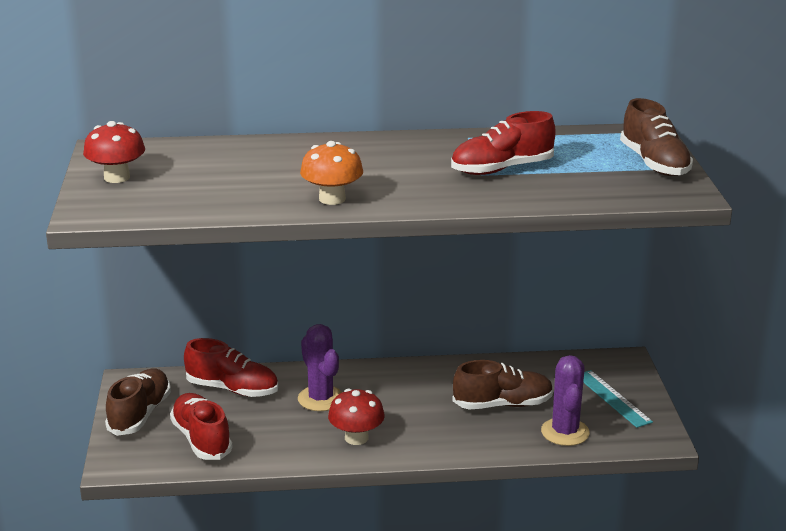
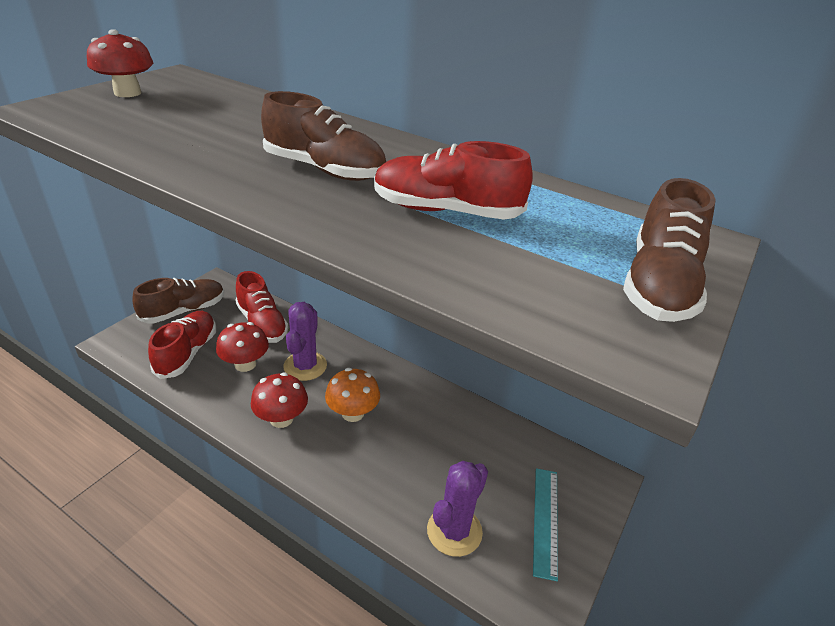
camera: 35 degrees right, 10 degrees up
orange mushroom [300,141,363,205] -> orange mushroom moved to [325,368,380,422]
brown shoe [452,360,554,410] -> brown shoe moved to [261,91,386,181]
none -> red mushroom [216,322,269,372]

